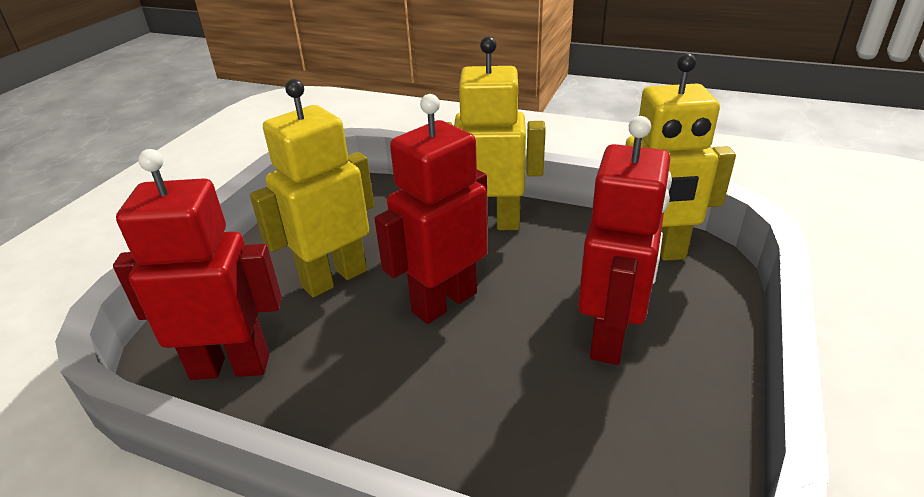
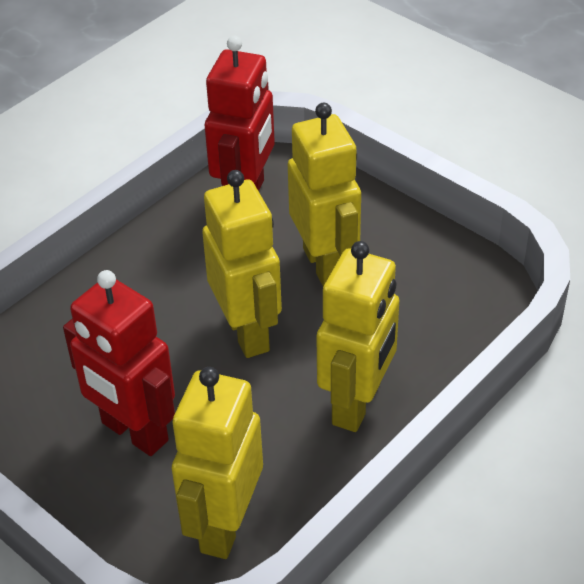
camera: 110 degrees right, 10 degrees up
red robot [374,94,488,324] -> yellow robot [202,170,282,358]

